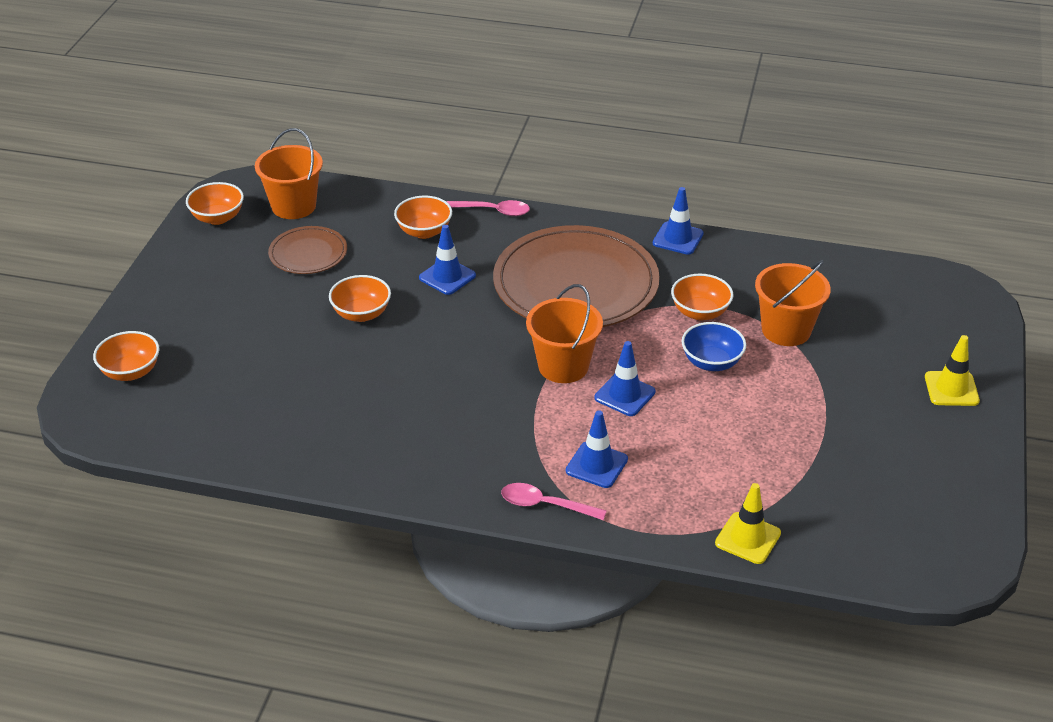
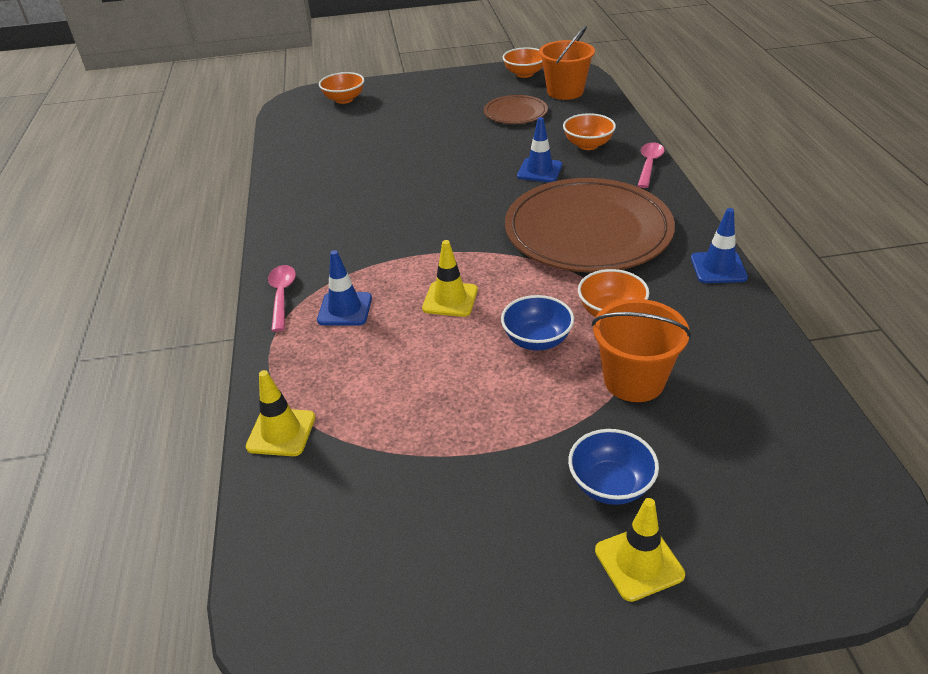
camera: 70 degrees right, 0 degrees up
orange bowl [329,275,391,322] -> none
pink spoon [446,200,530,216] -> pink spoon turned 150 degrees counterclockwise [638,143,664,188]
orange bucket [526,284,603,383] -> none
blue traffic cone [594,341,655,416] -> yellow traffic cone [422,240,478,317]
none -> blue bowl [568,429,659,505]

